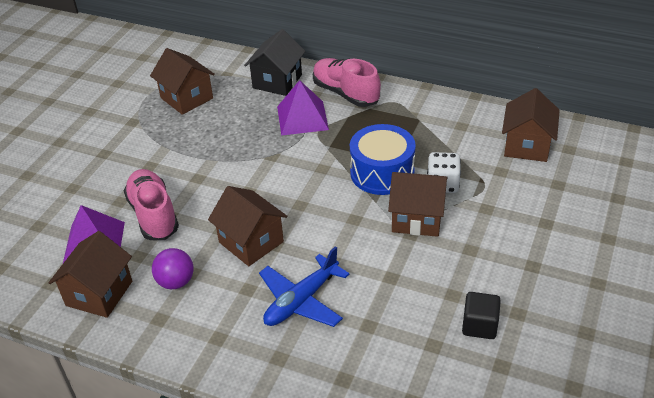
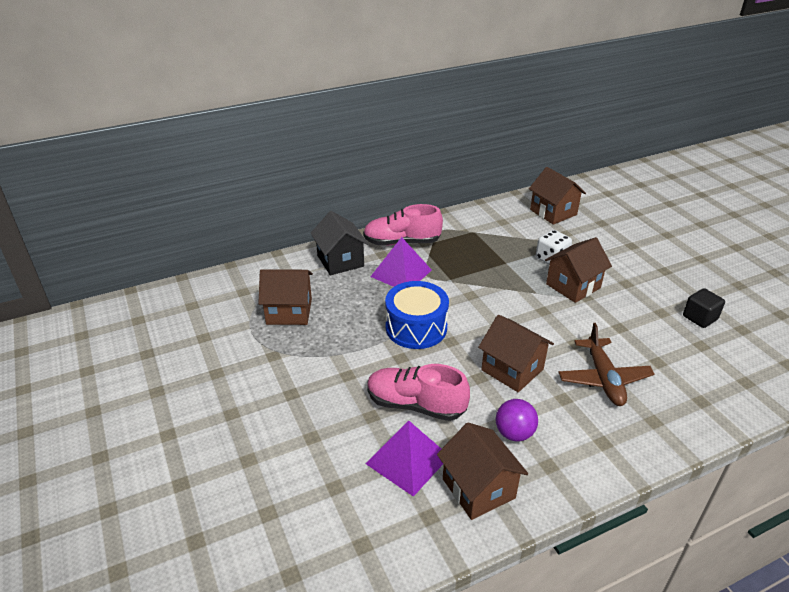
camera: 50 degrees left, 5 degrees down
brown house [208,186,287,266] -> brown house turned 45 degrees clockwise [478,315,554,392]
blue plane [259,246,349,327] -> brown plane [558,323,654,406]
blue drum [350,124,416,195] -> blue drum moved to [385,281,449,349]

